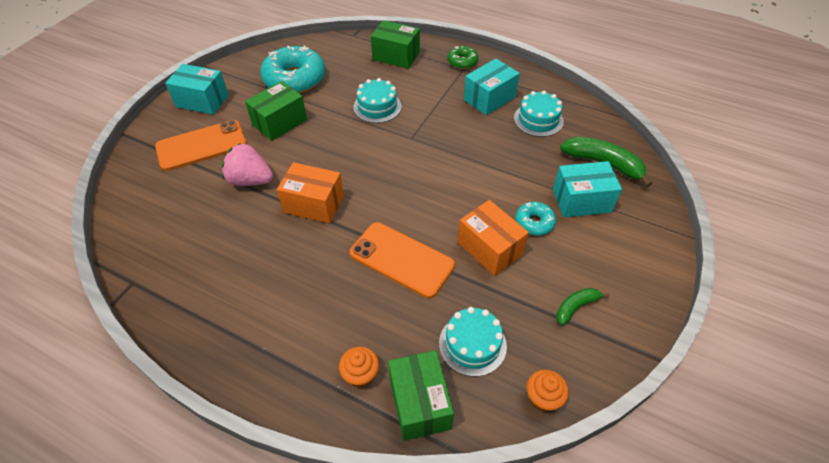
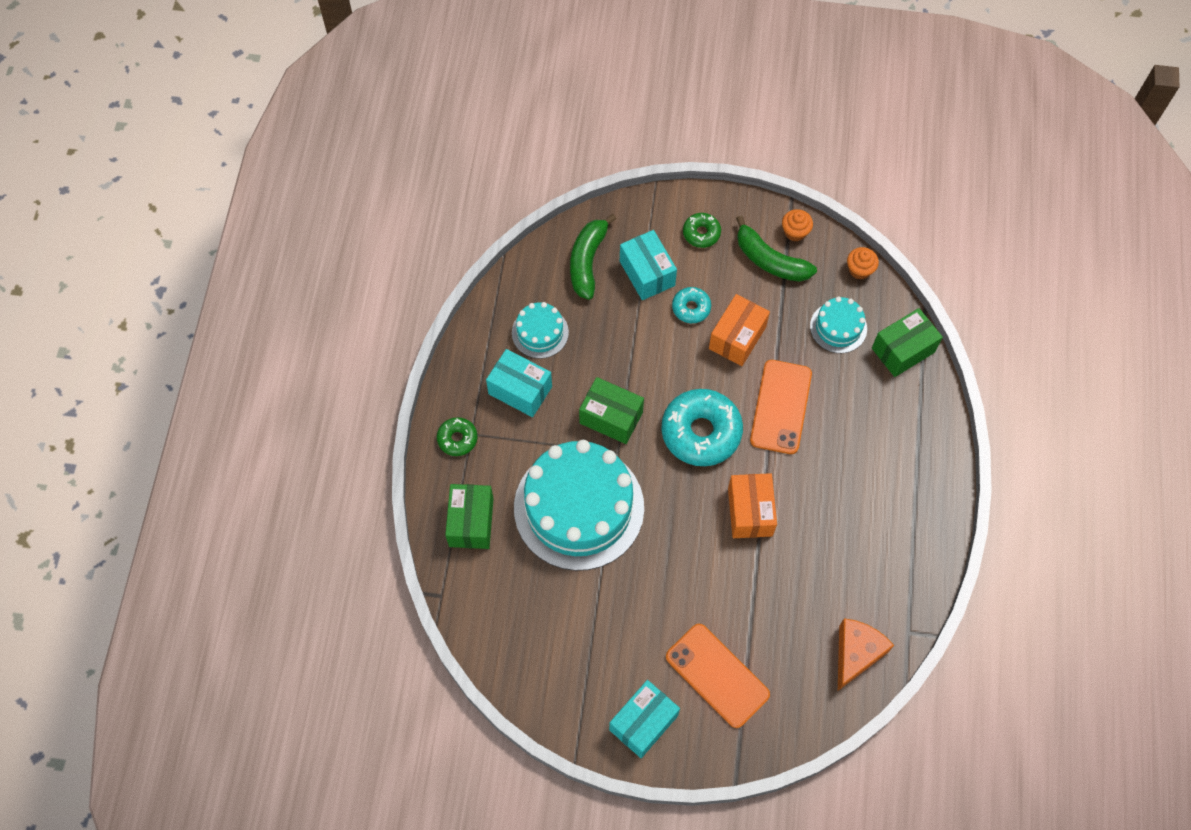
camera: 110 degrees left, 15 degrees up
turquoise box [165,64,229,115] -> turquoise box turned 45 degrees clockwise [609,680,680,758]
pink strawberry [222,143,273,186] -> none
green box [245,81,307,141] -> green box moved to [579,377,644,444]
turquoise donut [260,46,325,93] -> turquoise donut moved to [661,389,743,466]
orange cupcake [339,347,379,388] -> orange cupcake moved to [782,209,813,241]
turquoise cake [353,78,402,123] -> turquoise cake [514,440,644,571], size x2.17
green banana [556,288,610,325] -> green banana [736,216,817,282], size x1.79
none -> green donut [683,213,721,248]
none -> orange cheese [838,618,894,691]

